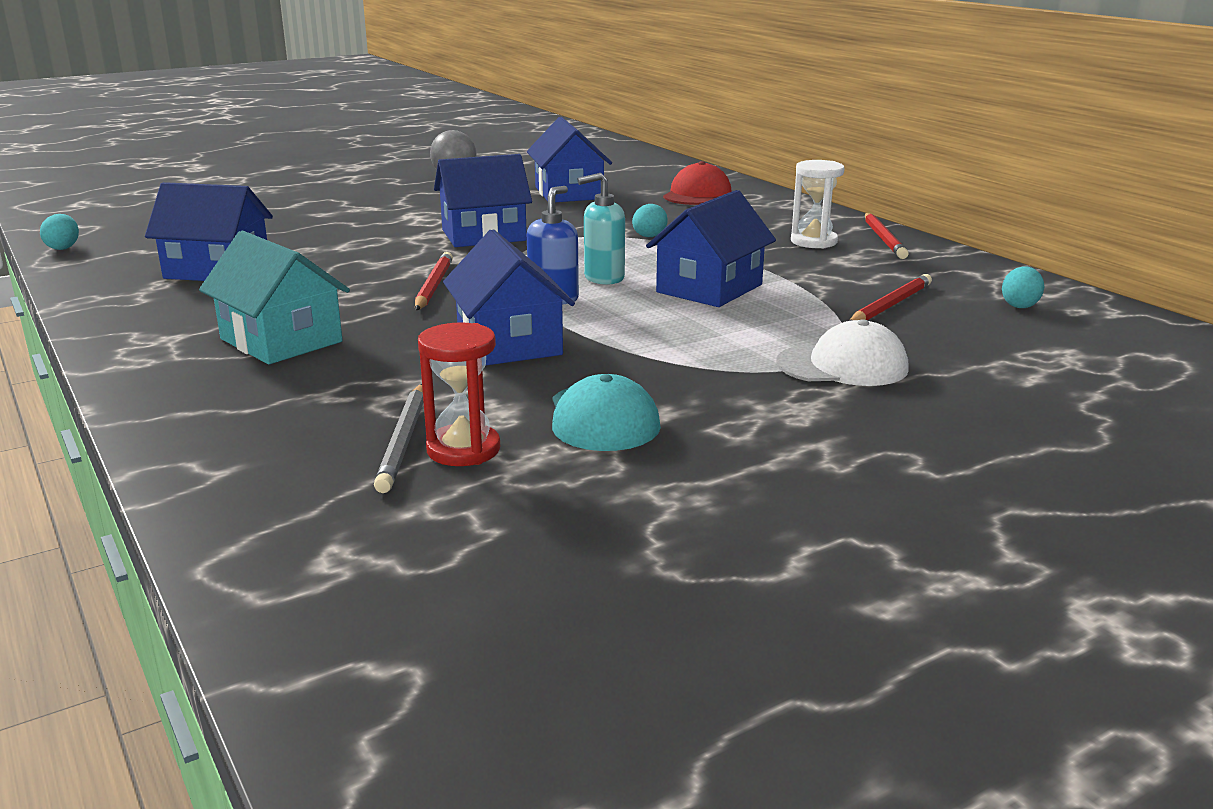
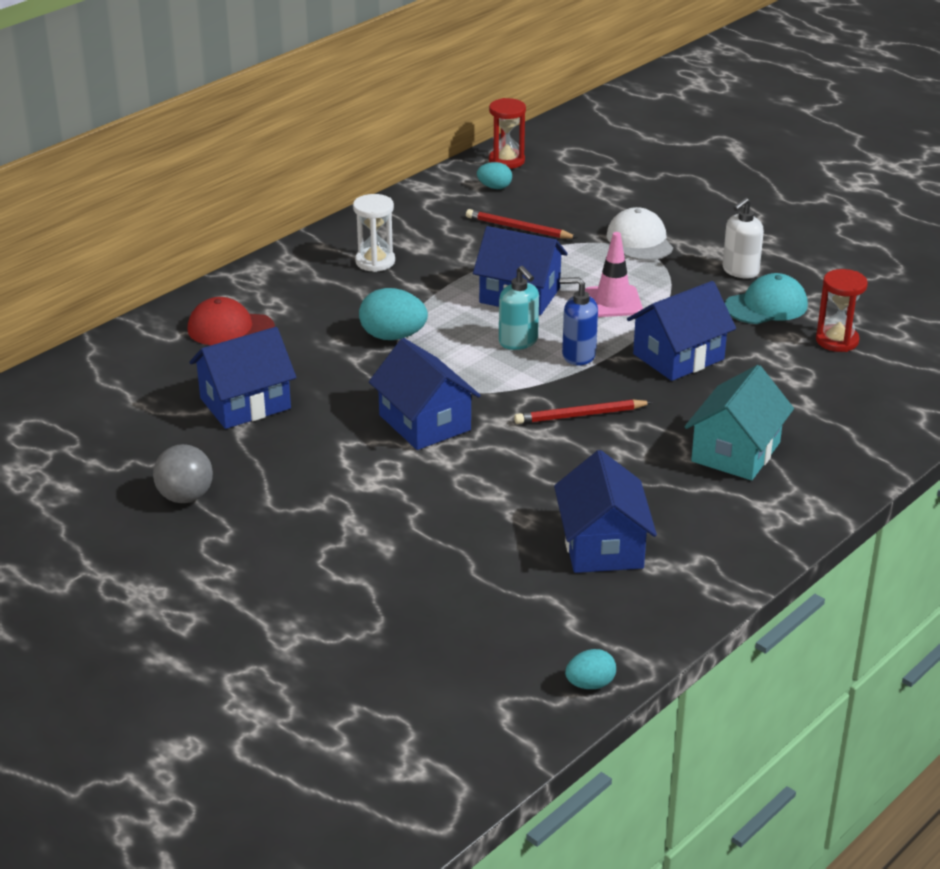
camera: 105 degrees left, 10 degrees up
grey pencil [374,384,424,493] -> none
turquoise egg [632,204,668,237] -> turquoise egg [359,288,428,340], size x1.70
red pencil [865,213,909,259] -> none
none -> red hourglass [489,98,526,169]
none -> pink traffic cone [585,232,643,317]
none -> white soap dispenser [723,197,764,279]

